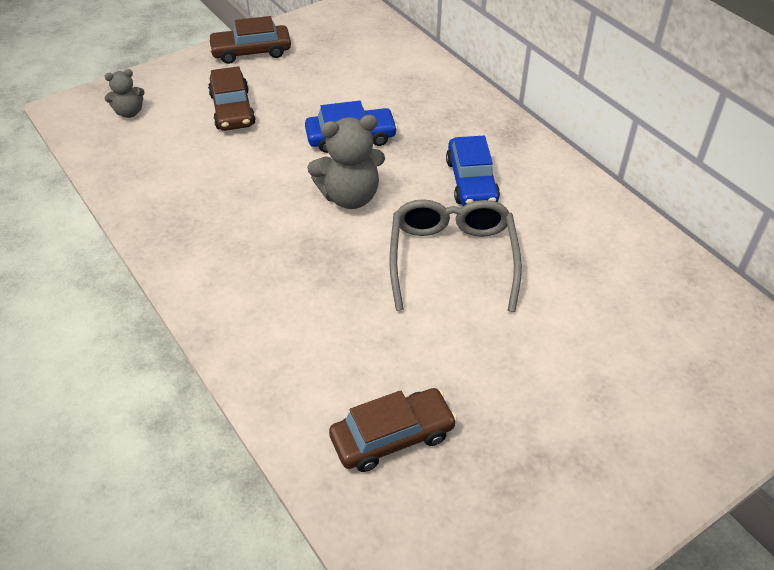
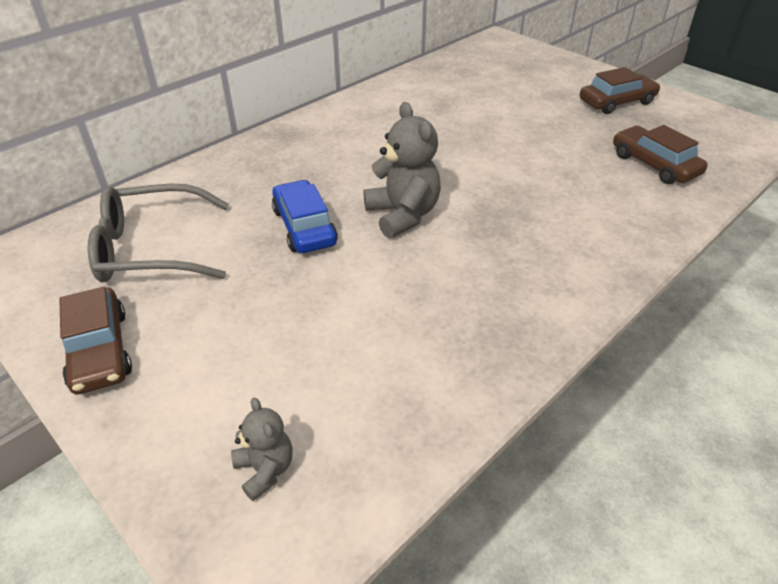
camera: 100 degrees left, 5 degrees down
brown car [208,66,256,131] -> brown car moved to [580,67,660,114]
grey glasses [389,199,522,312] -> grey glasses moved to [88,184,229,282]
blue car [446,136,500,206] -> none

